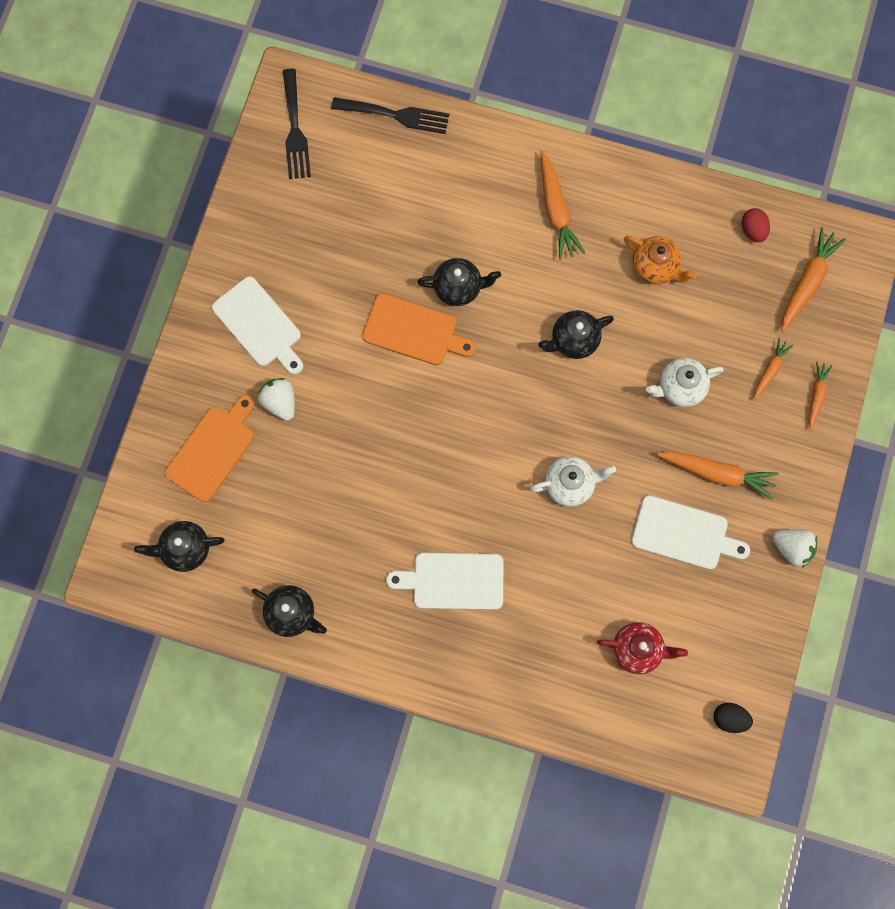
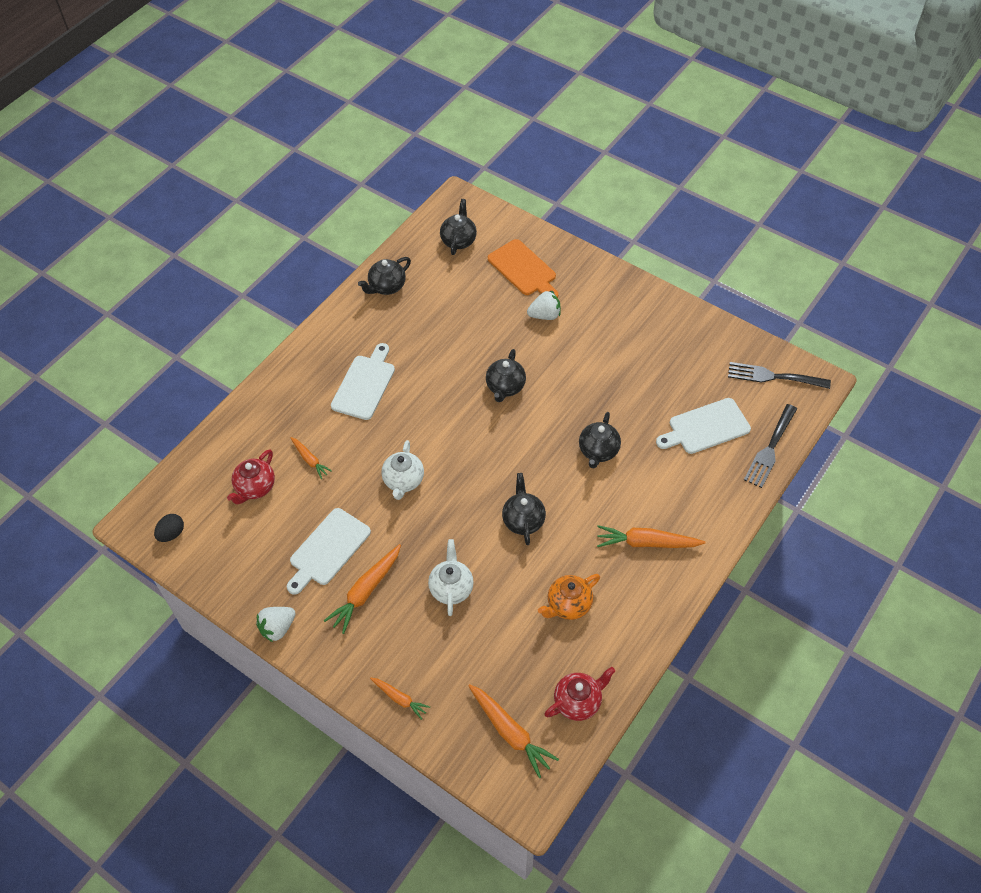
camera: 110 degrees right, 20 degrees down
white cutting board [212,276,303,375] -> white cutting board moved to [656,398,751,454]
orange cutting board [362,294,476,365] -> none
red egg [742,208,770,242] -> red teapot [544,667,615,721]
orange carrot [754,338,793,401] -> orange carrot moved to [290,437,332,479]
none -> black teapot [486,349,526,402]

